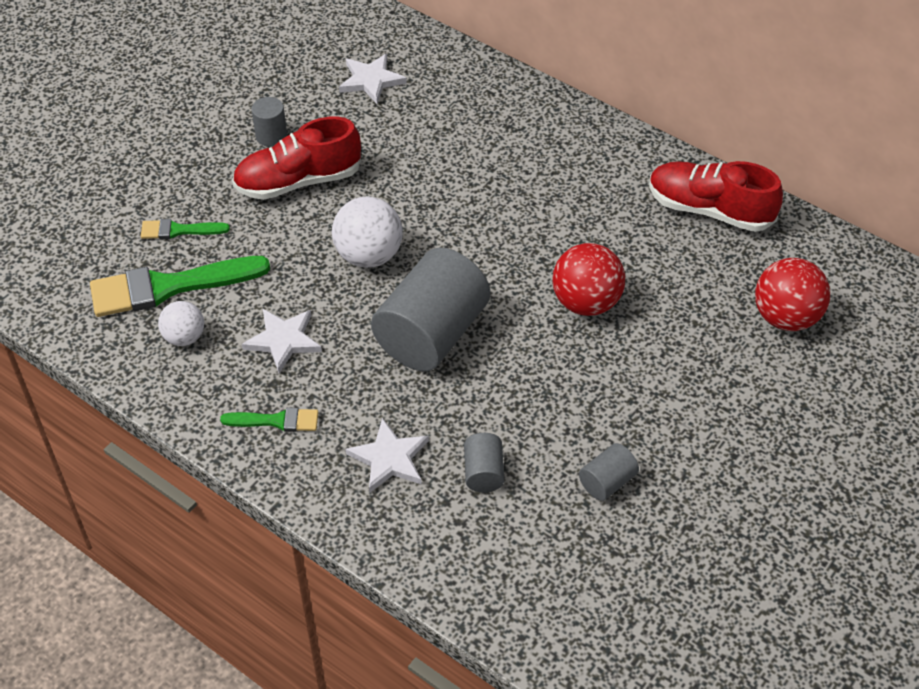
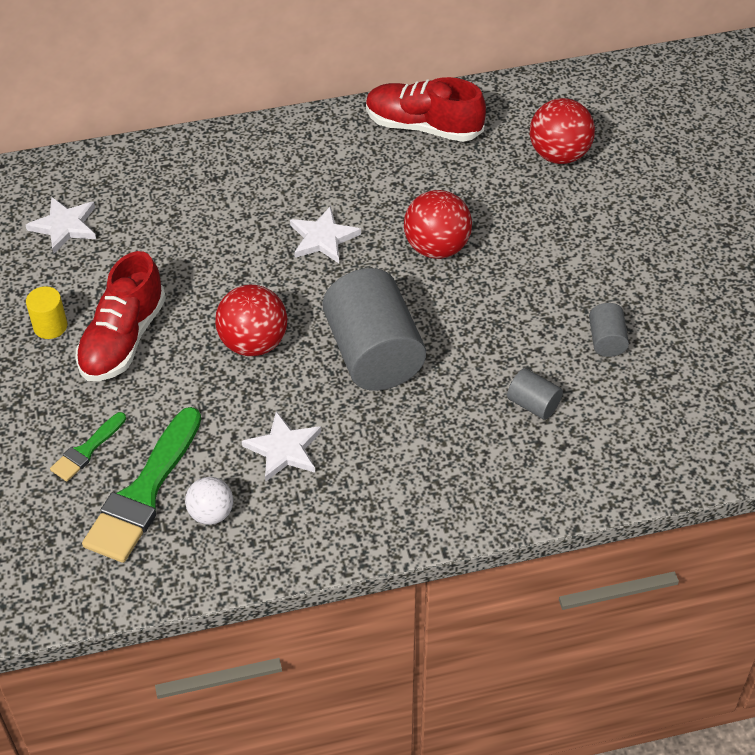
camera: 50 degrees left, 0 degrees up
green brush [220,408,318,432] -> none
grey cylinder [251,97,287,147] -> yellow cylinder [26,286,67,339]
white ball [332,197,403,268] -> red ball [215,285,287,356]
white star [345,418,429,493] -> white star moved to [290,206,361,263]
red shoe [649,161,783,232] -> red shoe turned 45 degrees clockwise [366,77,486,142]

